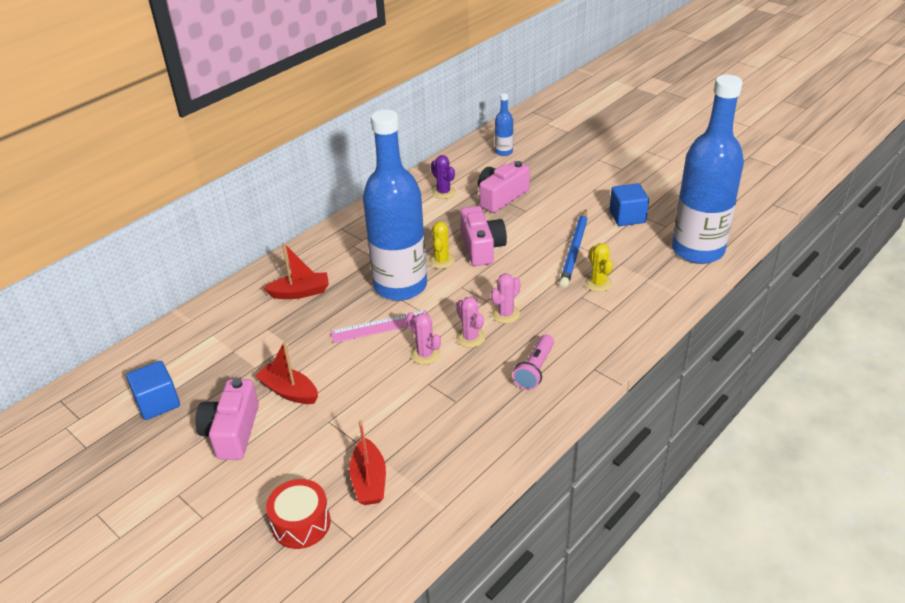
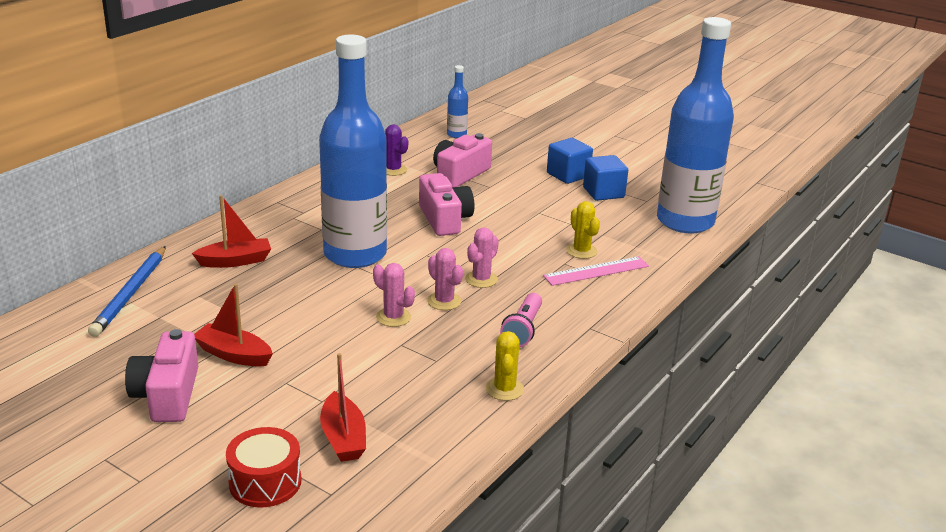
camera: 10 degrees left, 10 degrees down
blue cube [126,361,180,420] -> blue cube moved to [547,138,593,184]
pink ruler [331,310,427,343] -> pink ruler moved to [543,256,649,286]
yellow cactus [429,221,455,269] -> yellow cactus moved to [486,331,524,401]
blue pencil [559,210,587,288] -> blue pencil moved to [88,246,166,337]

